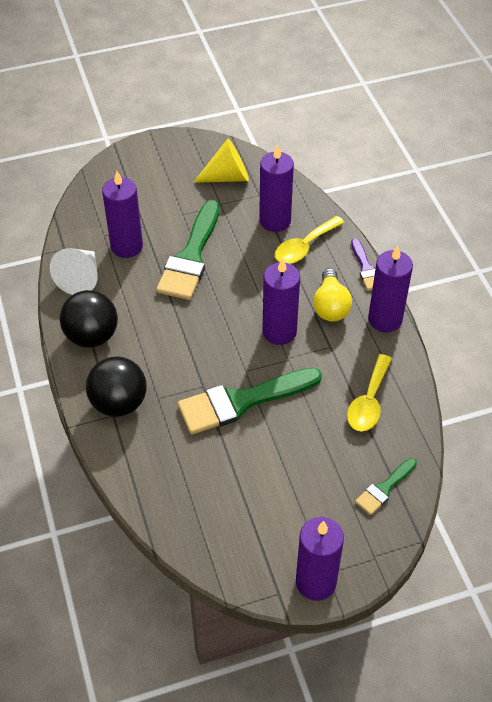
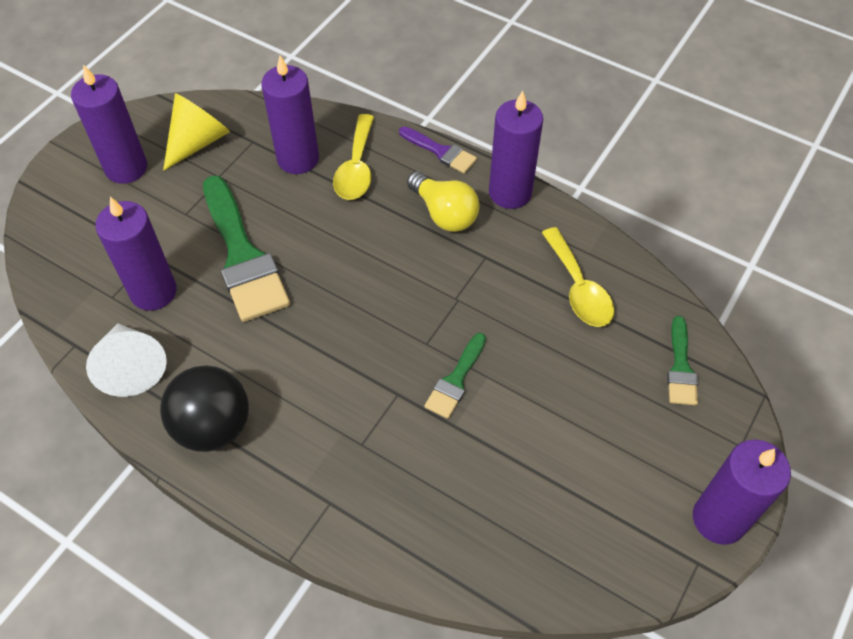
camera: 40 degrees left, 5 degrees up
black ball [86,356,147,417] -> none
green brush [178,368,322,434] -> green brush [424,333,486,419], size x0.51
purple candle [262,258,300,345] -> purple candle moved to [71,64,147,184]

